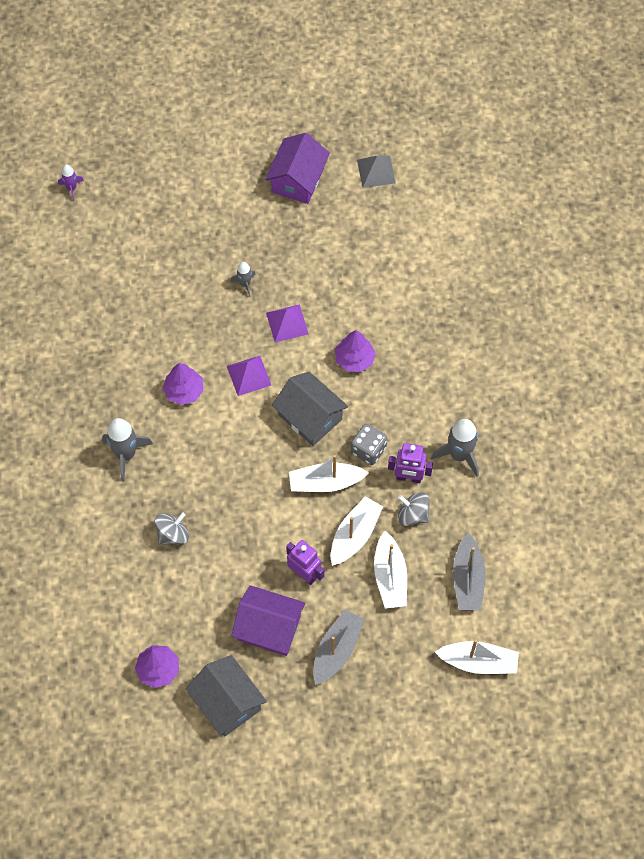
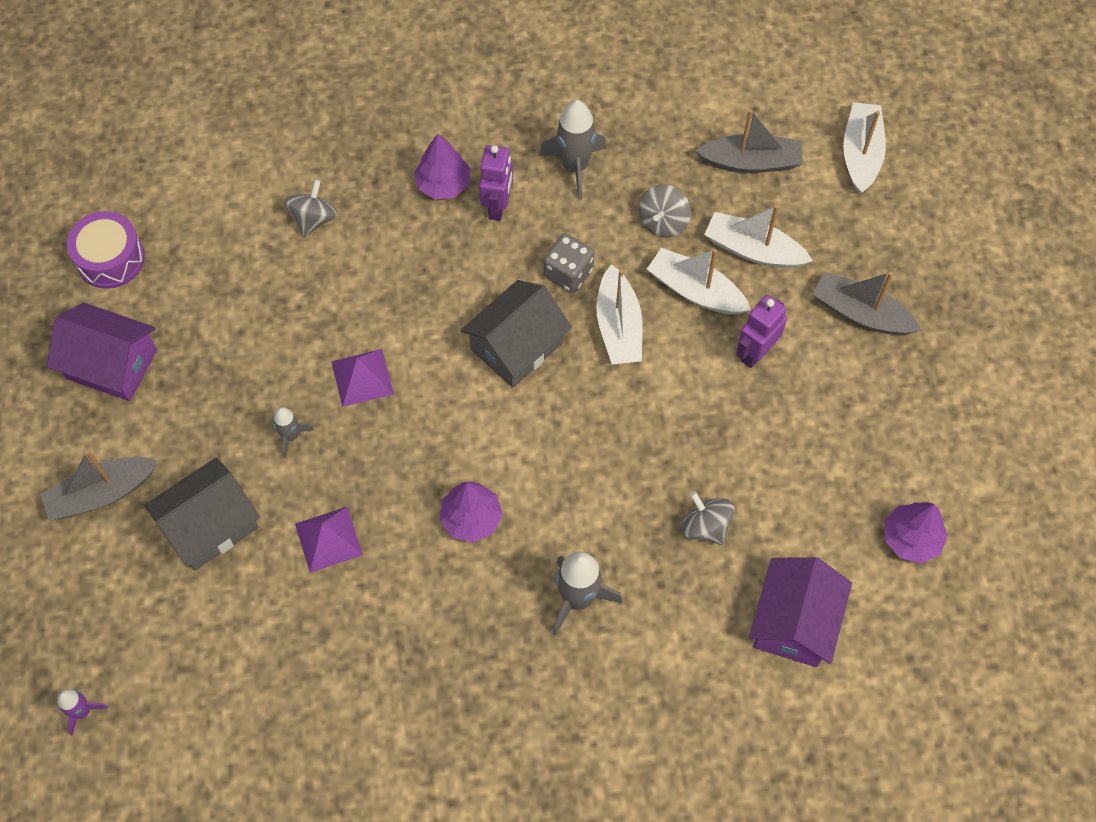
camera: 90 degrees left, 0 degrees up
grey house [185,655,267,736] -> grey house moved to [144,457,260,571]
purple pyramid [227,356,271,396] -> purple pyramid moved to [295,507,363,573]
purple house [231,585,305,656] -> purple house moved to [749,558,852,667]
purple tree [335,330,376,372] -> purple tree moved to [414,134,471,199]
grey pyramid [357,155,396,188] -> purple drum [67,211,145,289]
white boat [374,531,407,608] -> white boat turned 150 degrees counterclockwise [704,205,813,268]
purple robot [388,443,433,483] -> purple robot moved to [479,145,513,221]
none -> grey boat [40,450,158,521]
none -> grey spinning top [284,179,338,237]

